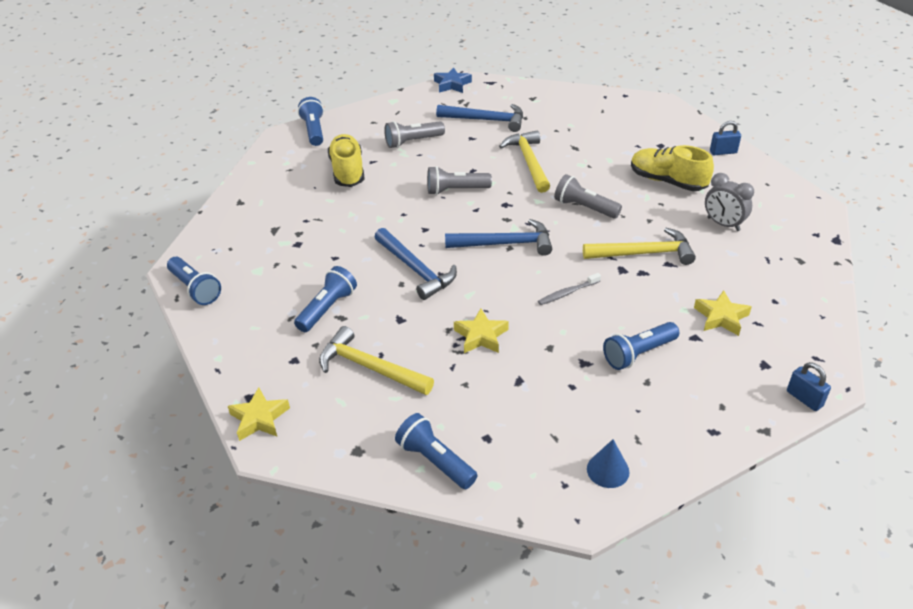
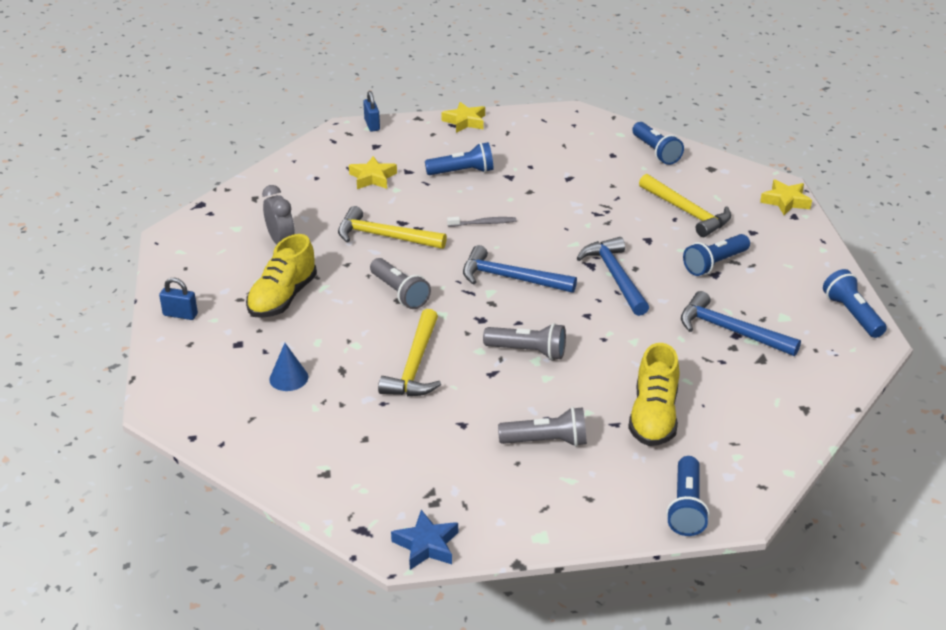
camera: 160 degrees left, 5 degrees down
blue hammer [436,104,523,132] -> blue hammer moved to [681,291,801,356]
yellow star [454,309,509,353] -> yellow star moved to [441,102,485,133]
blue cone [587,439,630,488] -> blue cone moved to [269,343,308,391]
yellow shoe [631,145,714,191] -> yellow shoe turned 60 degrees clockwise [246,234,317,318]

